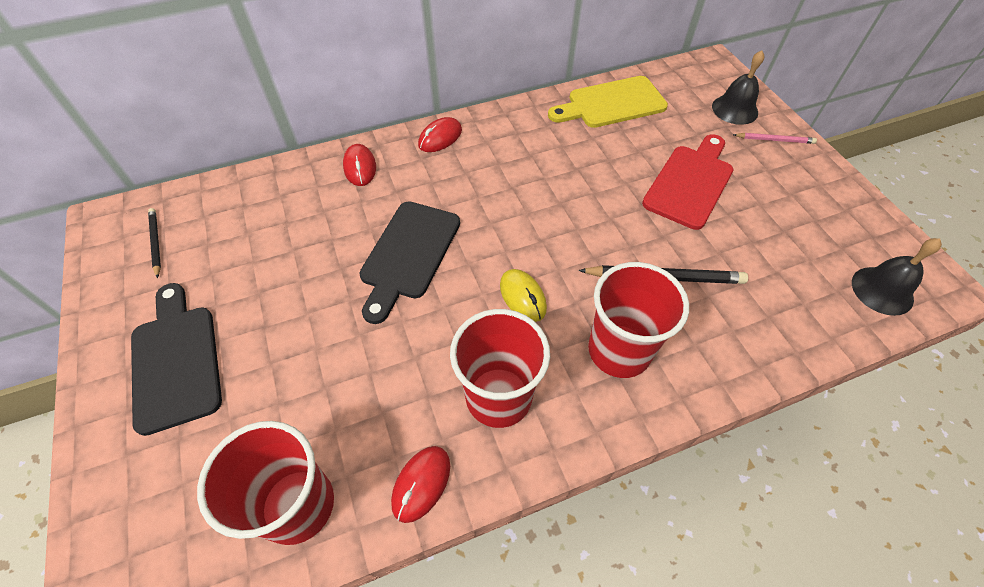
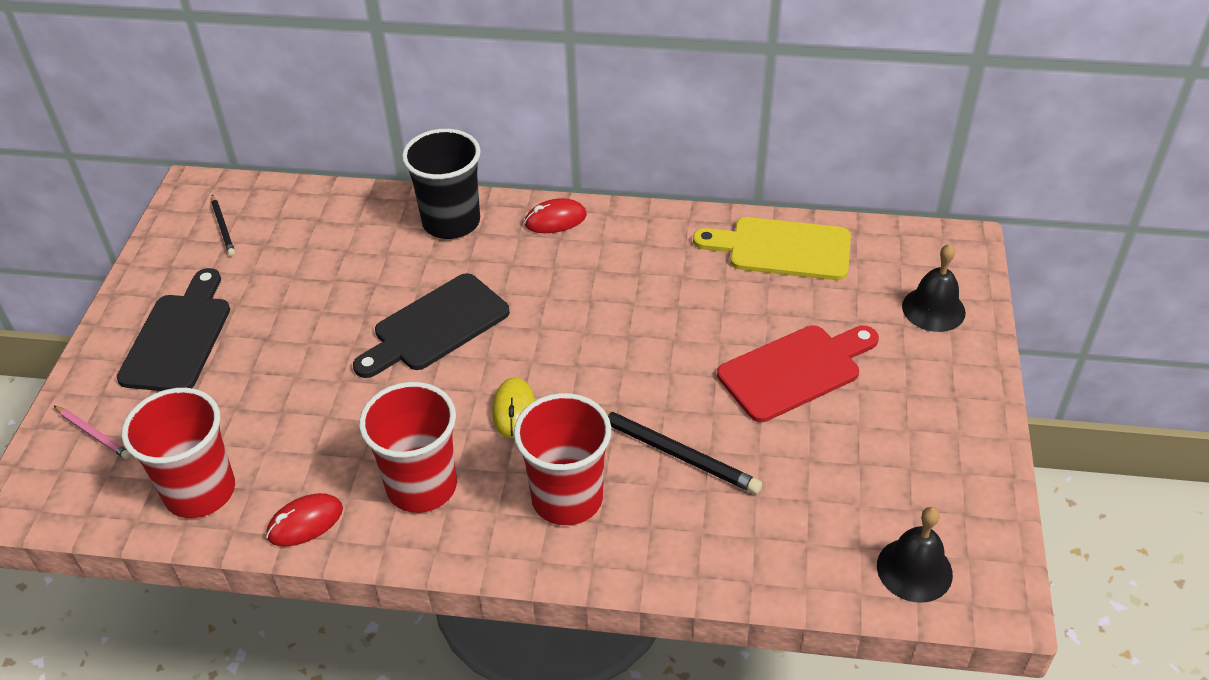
camera: 30 degrees right, 10 degrees down
black pencil [148,208,161,278] -> black pencil turned 150 degrees clockwise [211,195,235,256]
red mouse [343,144,376,186] -> black cup [402,129,481,239]
pink pencil [733,133,817,144] -> pink pencil moved to [54,406,131,459]

